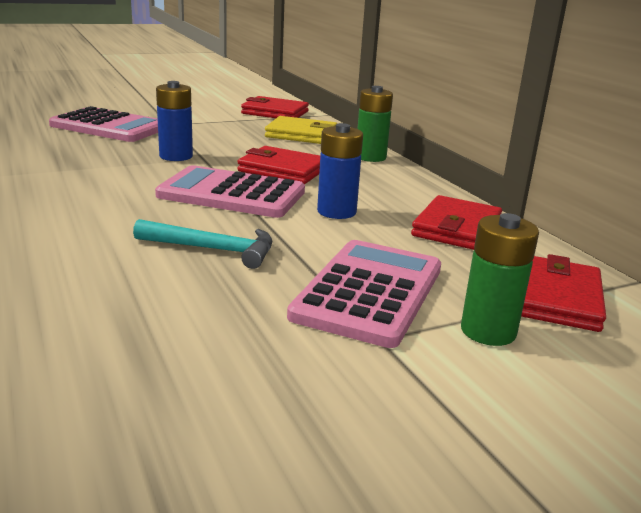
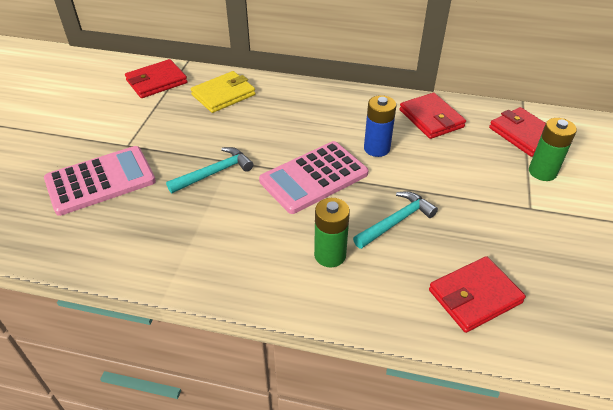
camera: 50 degrees left, 20 degrees up
blue battery [156,81,193,161] -> turquoise hammer [166,147,254,193]
red wallet [237,146,320,184] -> red wallet moved to [429,256,526,333]
pink calculator [287,240,441,348] -> none
green battery [357,86,393,162] -> green battery moved to [314,198,350,267]

